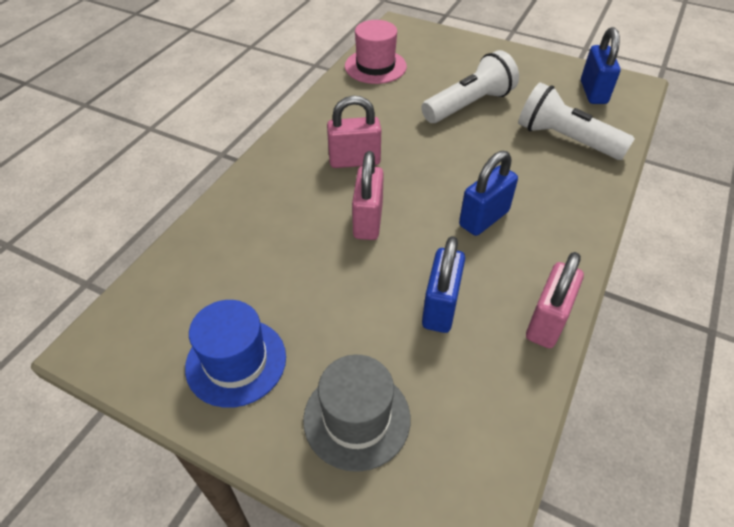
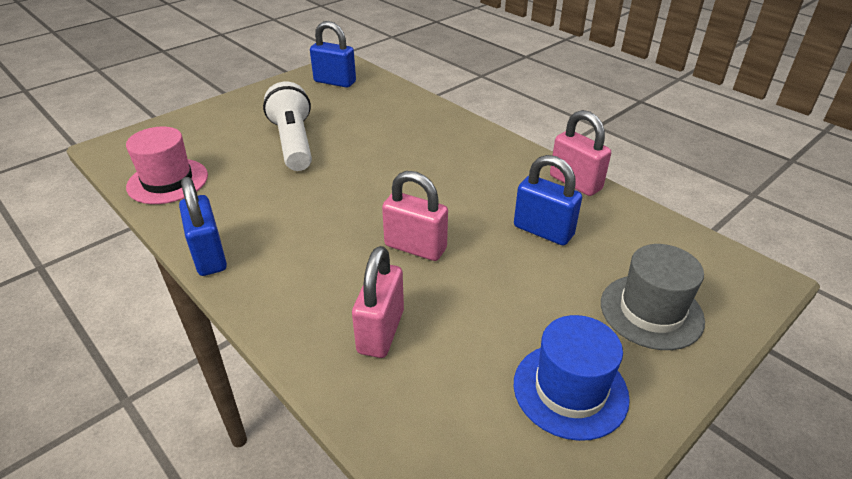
camera: 70 degrees left, 10 degrees down
pink padlock [327,95,381,168] -> pink padlock moved to [352,246,404,358]
blue padlock [459,151,518,236] -> blue padlock moved to [179,177,227,276]
white flashlight [518,82,635,160] -> none

